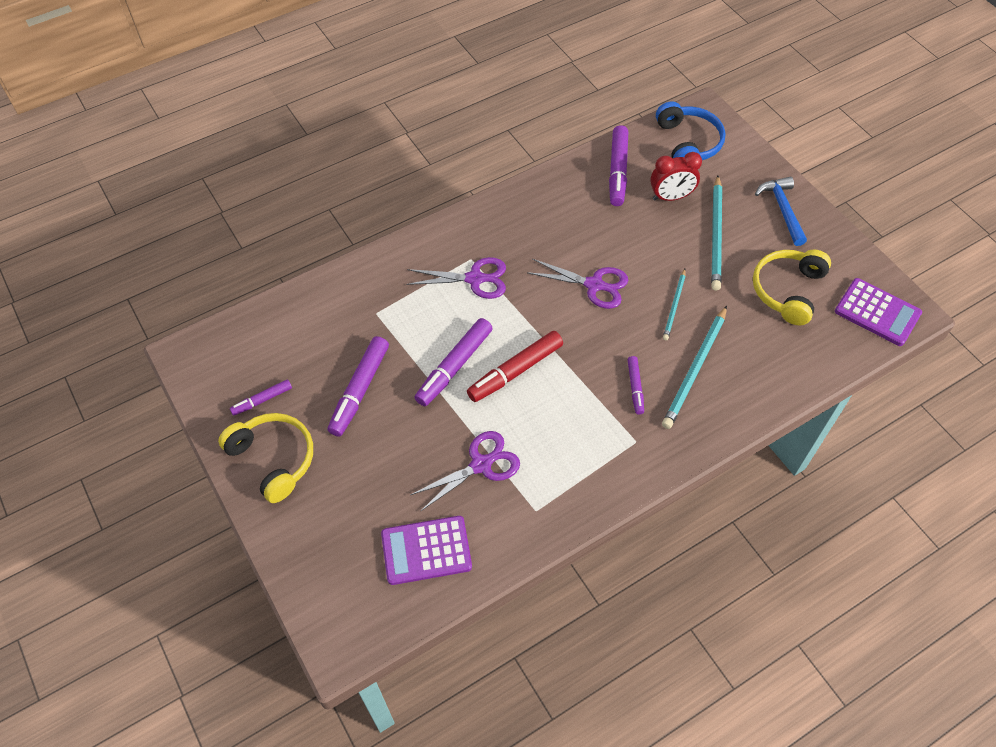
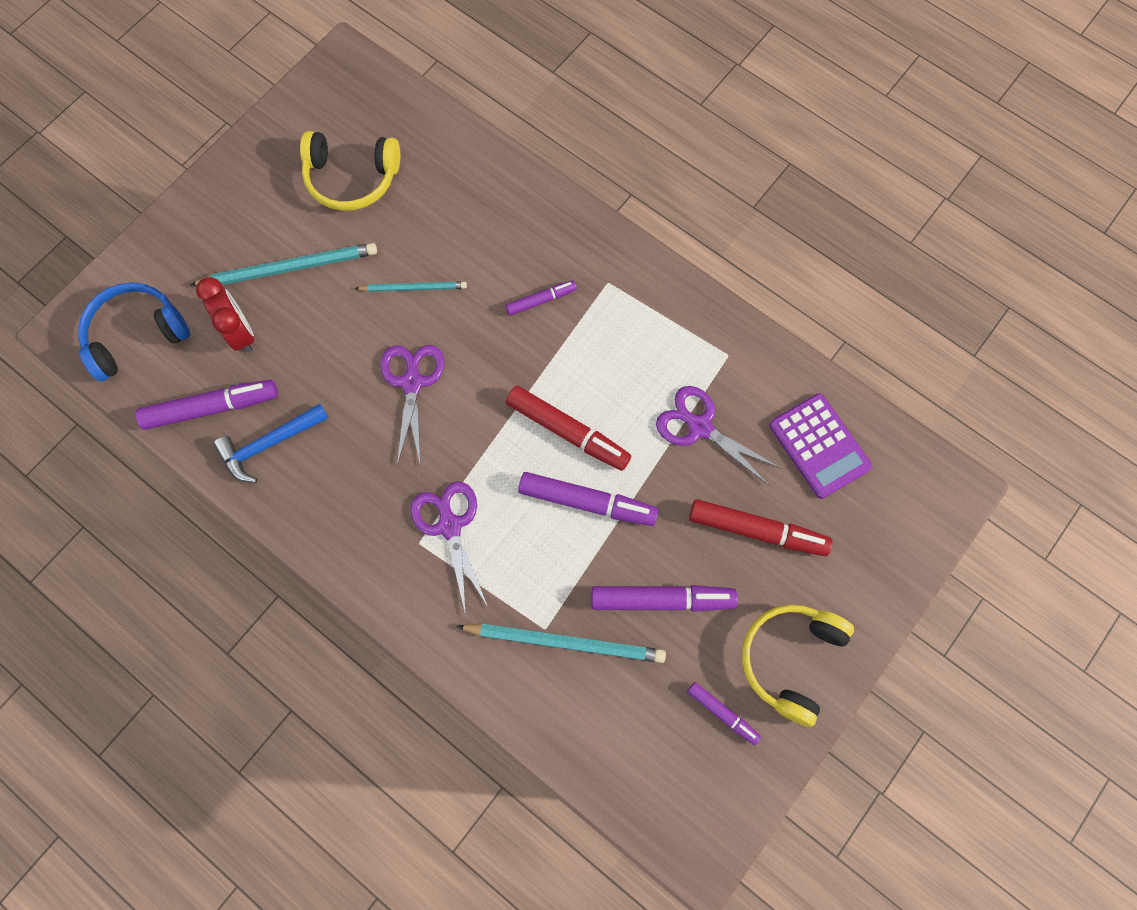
camera: 110 degrees left, 15 degrees up
turquoise pencil [662,306,727,429] -> turquoise pencil moved to [456,623,666,663]
blue hammer [755,176,807,246] -> blue hammer moved to [213,404,328,483]
purple calculator [835,278,922,346] -> none
none -> red marker [689,499,833,556]

